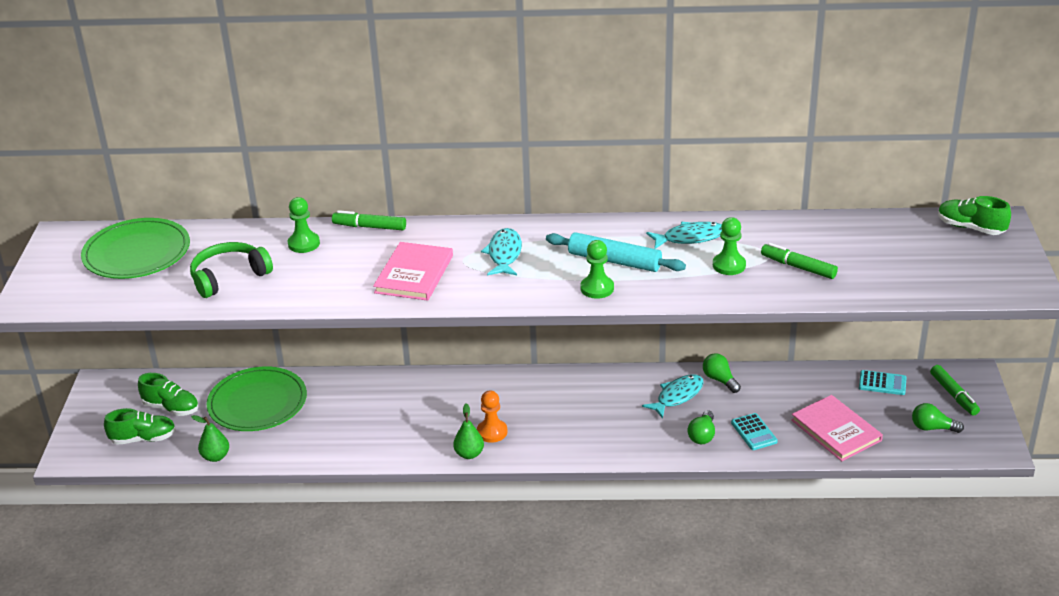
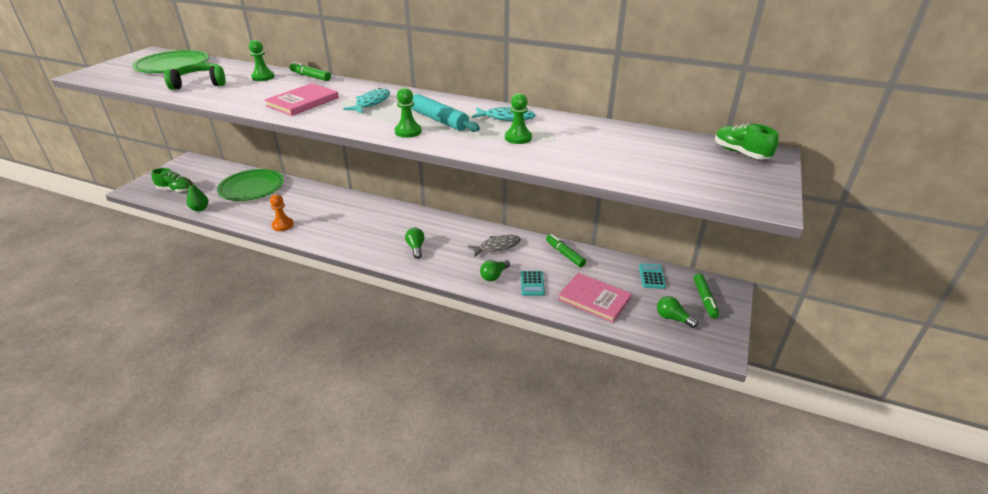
camera: 20 degrees right, 0 degrees up
green shoe [138,373,199,416] -> none
green pear [453,403,484,459] -> none
orange pawn [477,390,508,443] -> orange pawn moved to [270,194,294,231]
turquoise fish [642,374,704,419] -> grey fish [467,235,521,257]
green light bulb [703,353,741,393] -> green light bulb moved to [405,228,425,259]
green marker [761,243,838,279] -> green marker moved to [546,234,586,267]
pink book [791,395,883,461] -> pink book turned 45 degrees counterclockwise [558,273,632,323]
turquoise calculator [859,370,907,395] -> turquoise calculator turned 120 degrees counterclockwise [639,264,666,289]

